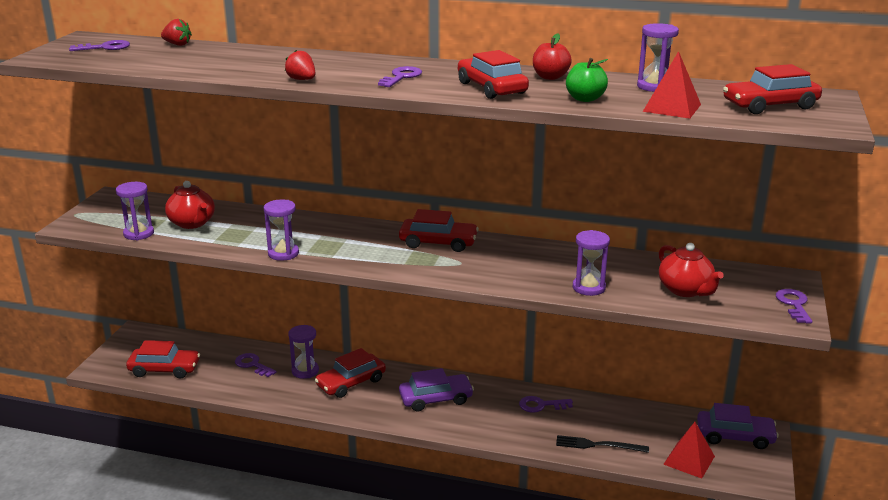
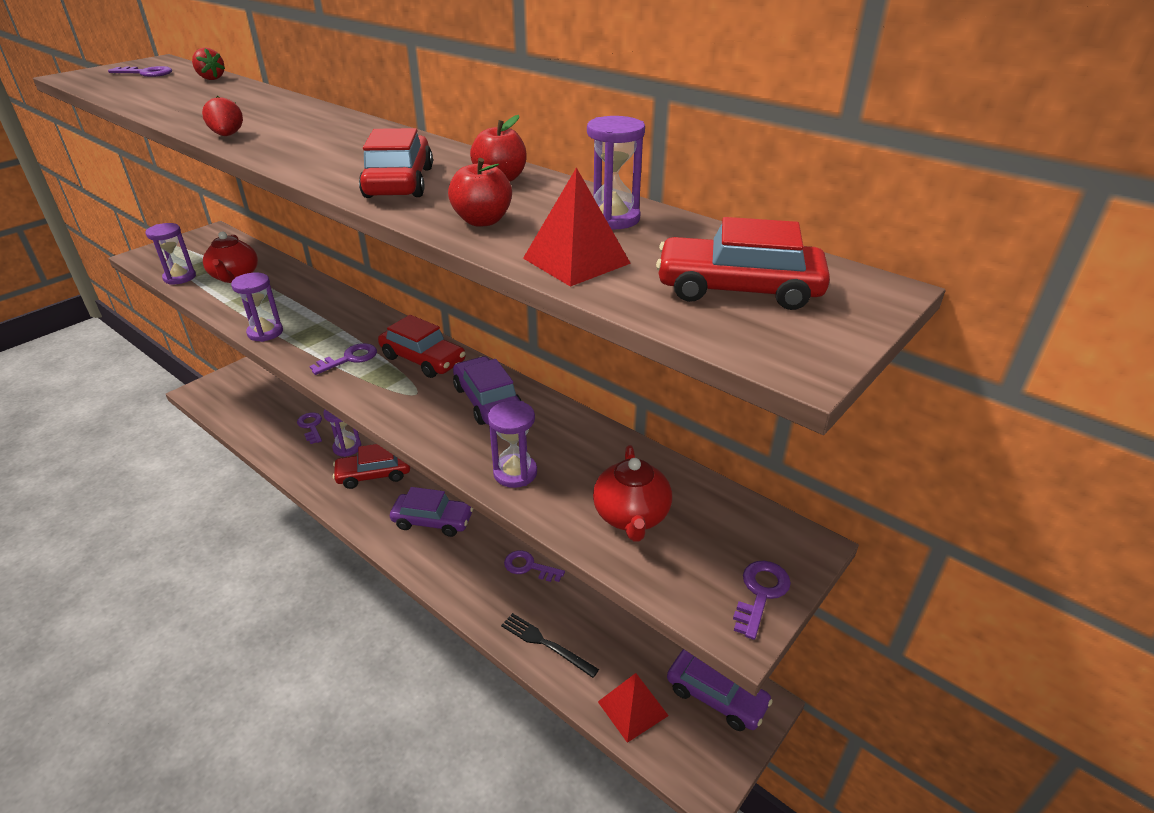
camera: 25 degrees right, 10 degrees up
red car [126,340,200,378] -> none
purple key [378,66,422,87] -> purple key moved to [310,343,377,375]
green apple [566,58,608,102] -> red apple [448,158,512,227]
none -> purple car [453,356,522,425]

